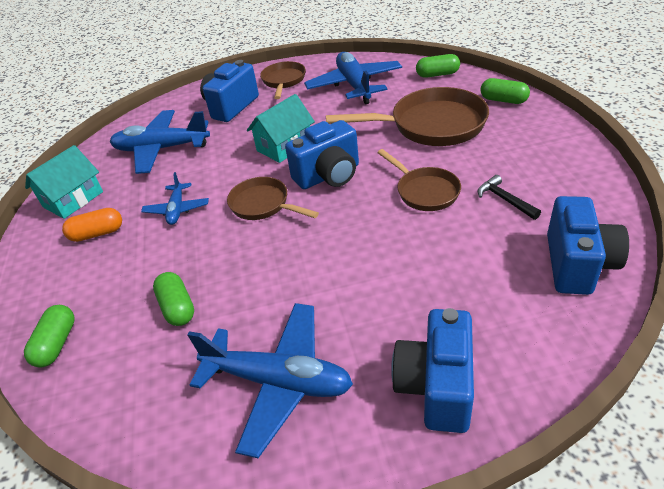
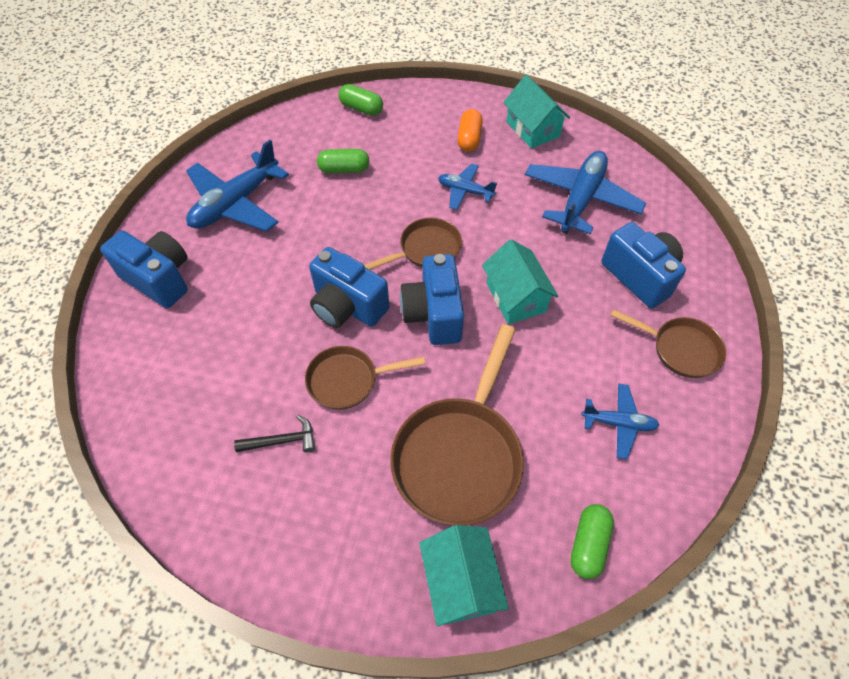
camera: 110 degrees right, 15 degrees up
blue plane [304,52,402,104] -> blue plane [582,383,660,459], size x0.54
green capsule [480,78,530,104] -> turquoise house [419,525,509,626]
blue camera [547,196,629,295] -> blue camera moved to [309,247,389,328]

